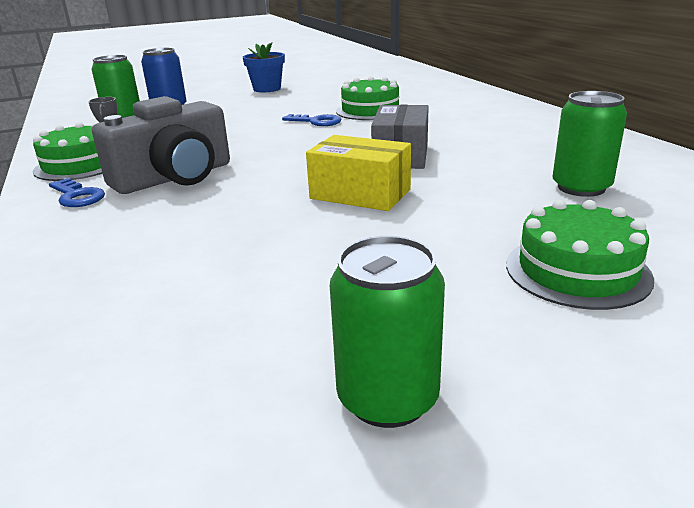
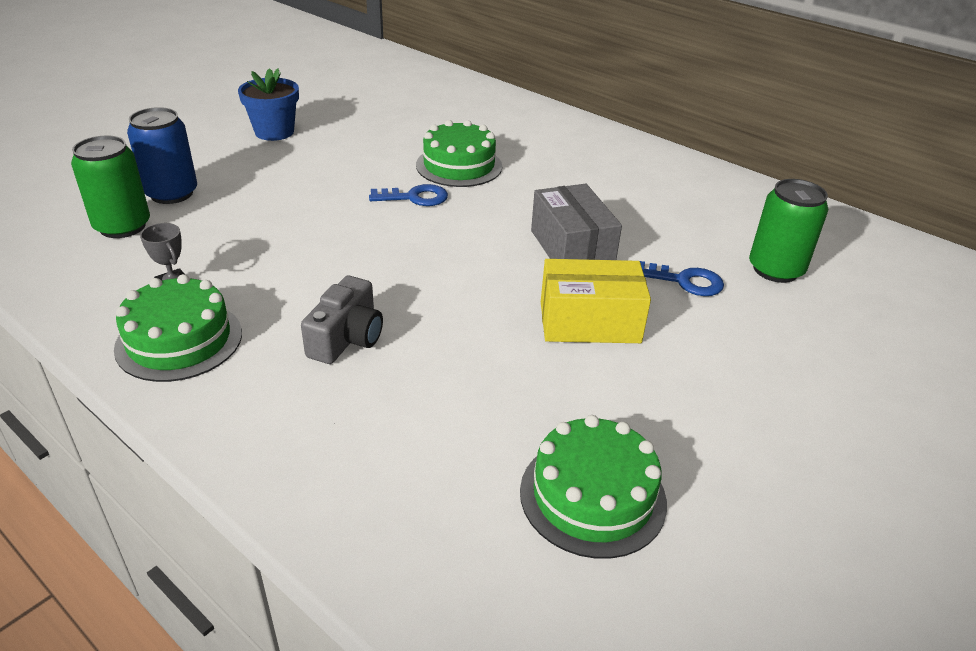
camera: 30 degrees left, 10 degrees up
blue key [49,178,105,207] -> blue key moved to [640,261,724,296]
grey camera [92,96,230,194] -> grey camera [301,276,383,364], size x0.57
green can [330,236,445,428] -> none
green cake [506,200,654,310] -> green cake moved to [520,415,667,559]

